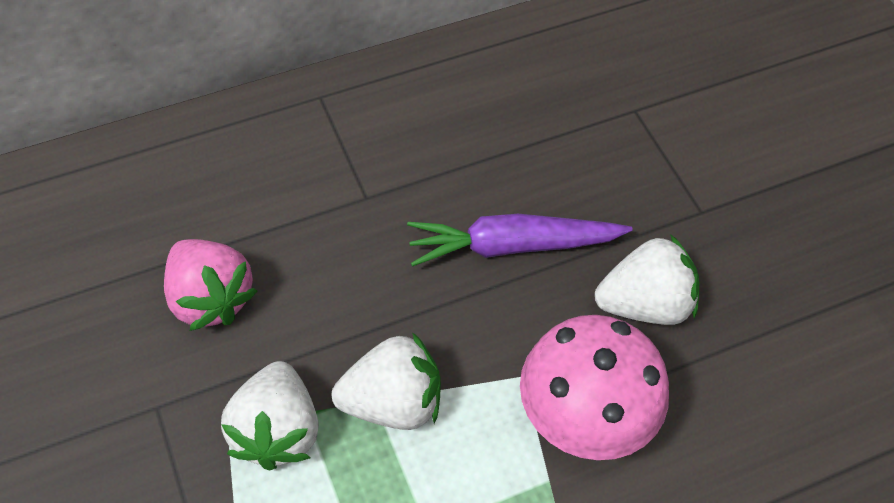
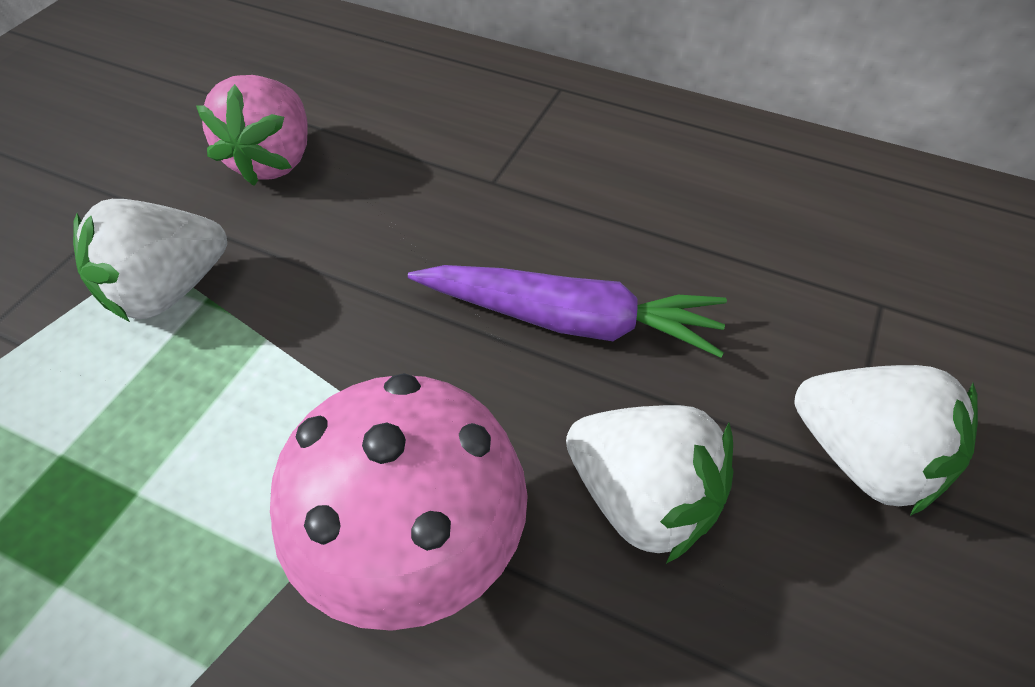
camera: 50 degrees right, 5 degrees down
white strawberry [332,332,441,430] -> white strawberry moved to [795,365,978,516]
purple carrot [407,214,633,267] -> purple carrot turned 150 degrees clockwise [408,265,727,358]

